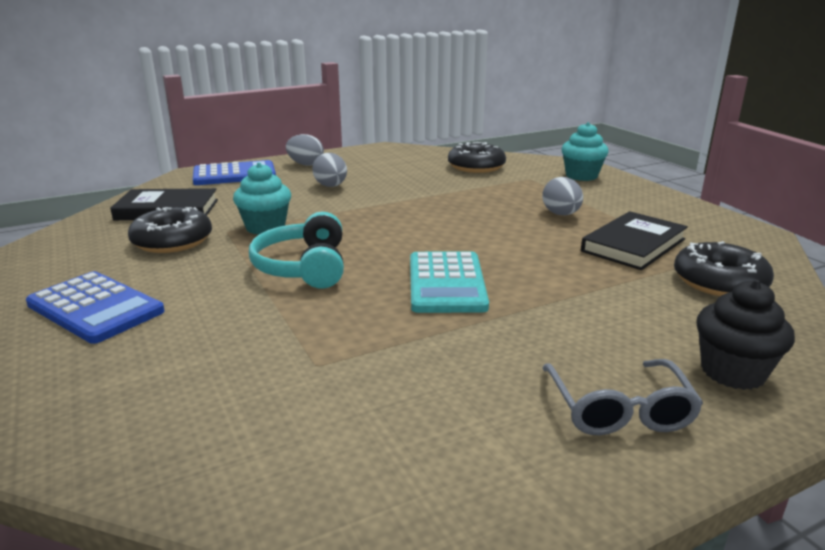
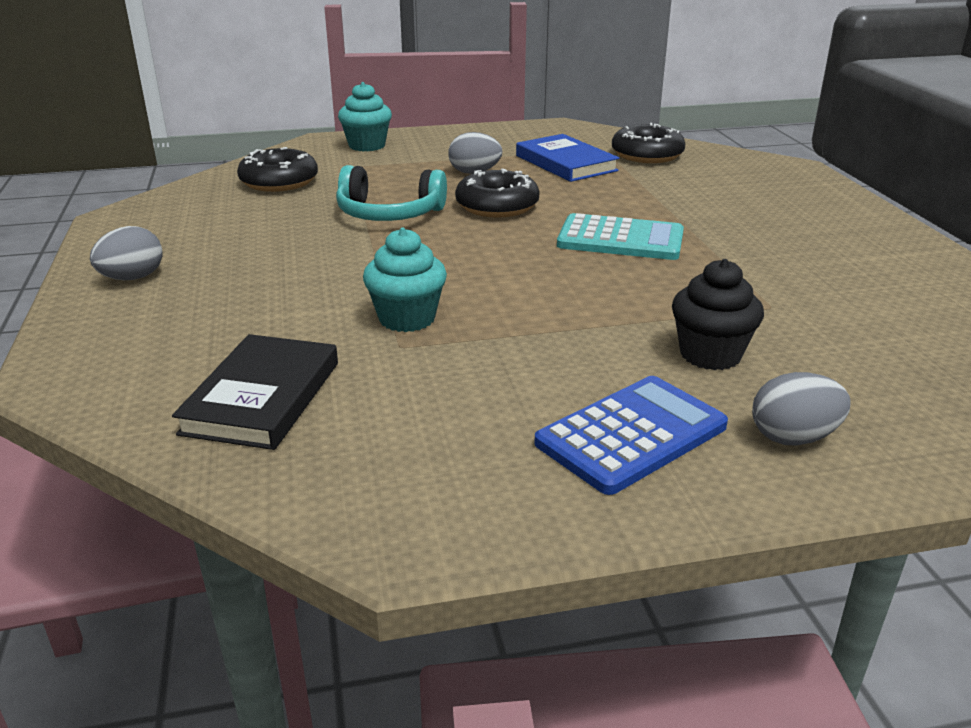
camera: 75 degrees left, 5 degrees up
black donut [128,207,212,253] -> black donut moved to [455,169,540,218]
blue calculator [193,160,276,185] -> none
turquoise headphones [249,212,344,289] -> turquoise headphones moved to [336,165,447,221]
grey egg [312,153,347,187] -> grey egg moved to [752,372,851,446]
grey glasses [542,359,703,435] -> none
black book [581,211,688,270] -> blue book [516,134,620,182]
black cupcake [696,280,795,390] -> black cupcake moved to [672,259,764,370]

